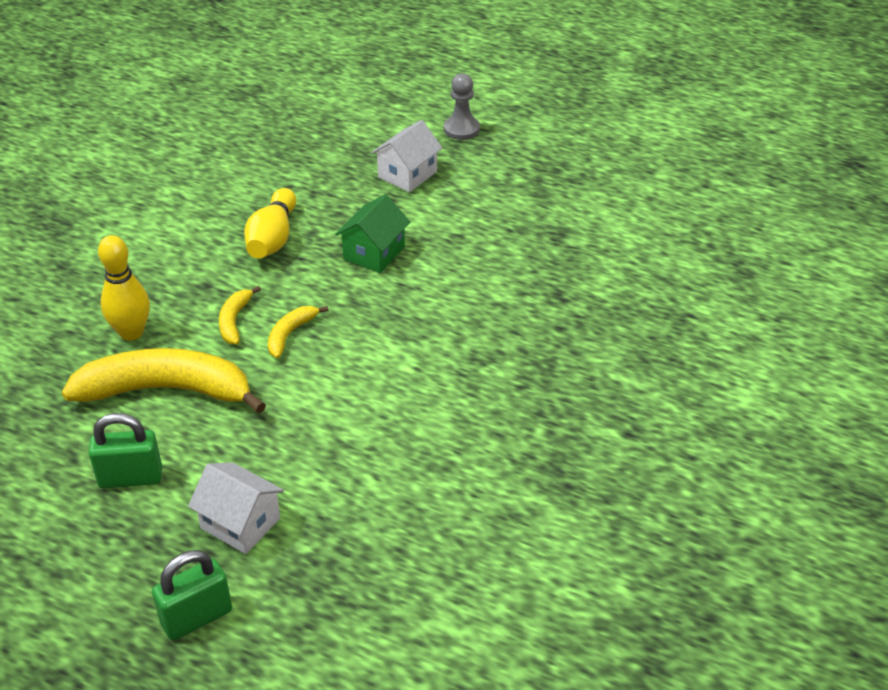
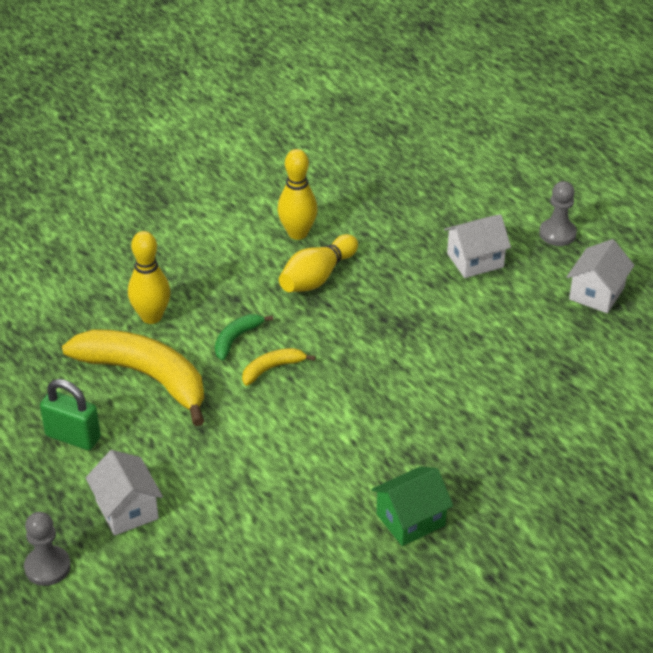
camera: 30 degrees right, 0 degrees up
green padlock [152,550,232,640] -> grey pawn [24,512,71,586]
yellow banana [219,286,261,344] -> green banana [215,314,273,360]
green house [335,194,410,273] -> green house moved to [371,466,453,546]
none -> yellow bowling pin [277,149,318,240]
none -> white house [567,239,635,313]

